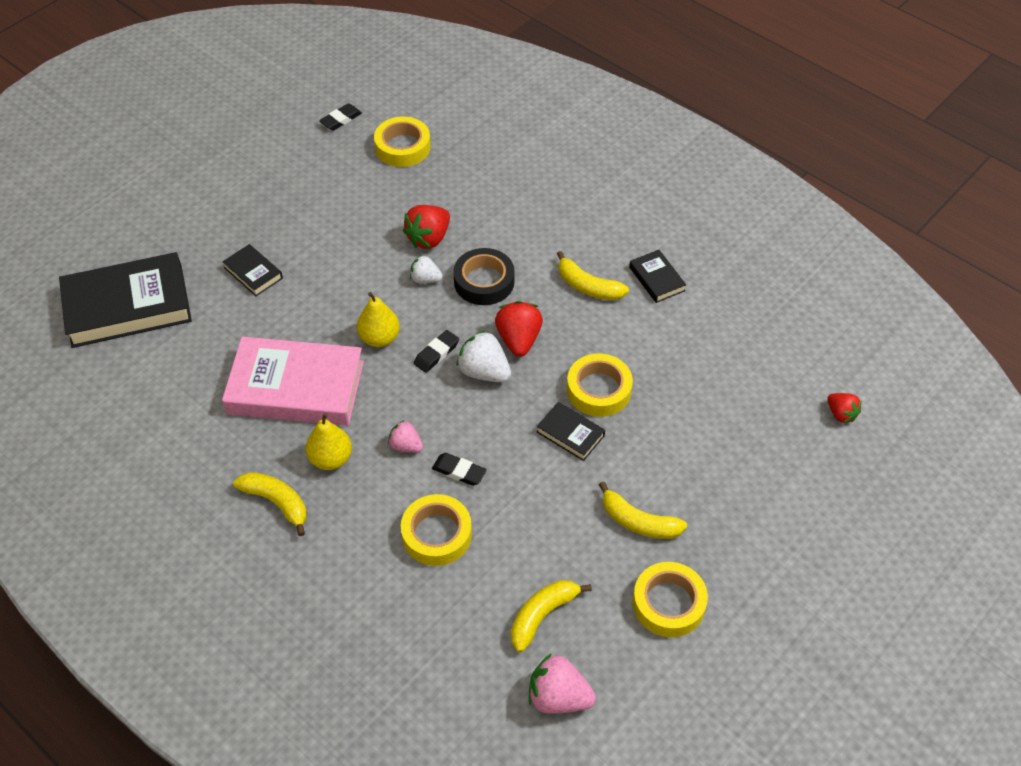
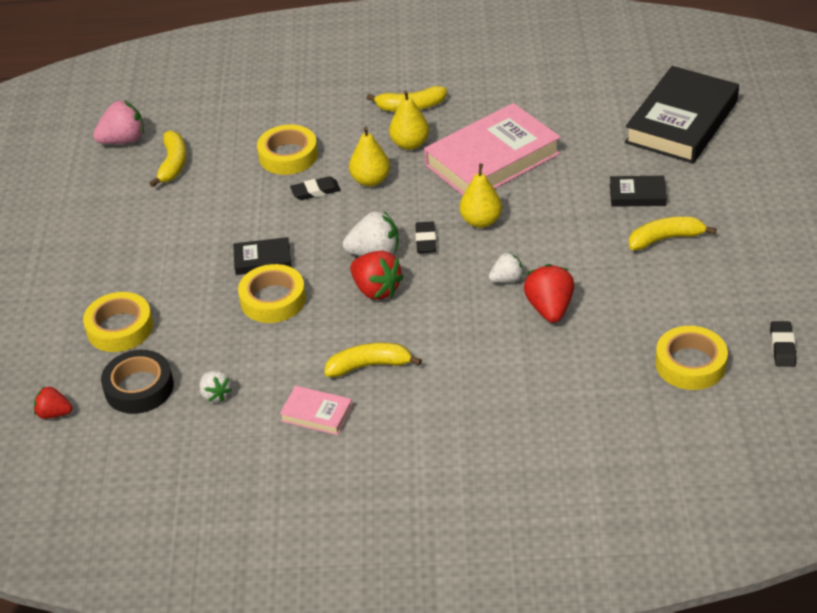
camera: 140 degrees right, 10 degrees down
pink strawberry [388,420,423,453] -> yellow pear [349,127,390,187]
black tape [453,248,515,305] -> black tape moved to [101,350,174,414]
yellow banana [599,481,687,539] -> yellow banana moved to [629,216,717,250]
black book [629,250,686,303] -> pink book [280,386,353,435]
yellow tape [633,562,708,637] -> yellow tape moved to [83,292,153,352]
none -> white strawberry [200,371,232,402]

